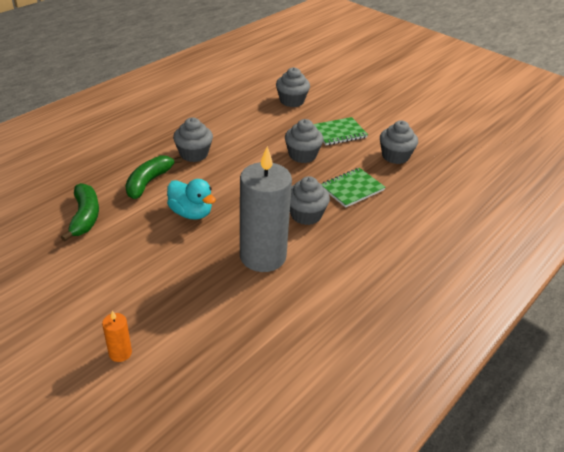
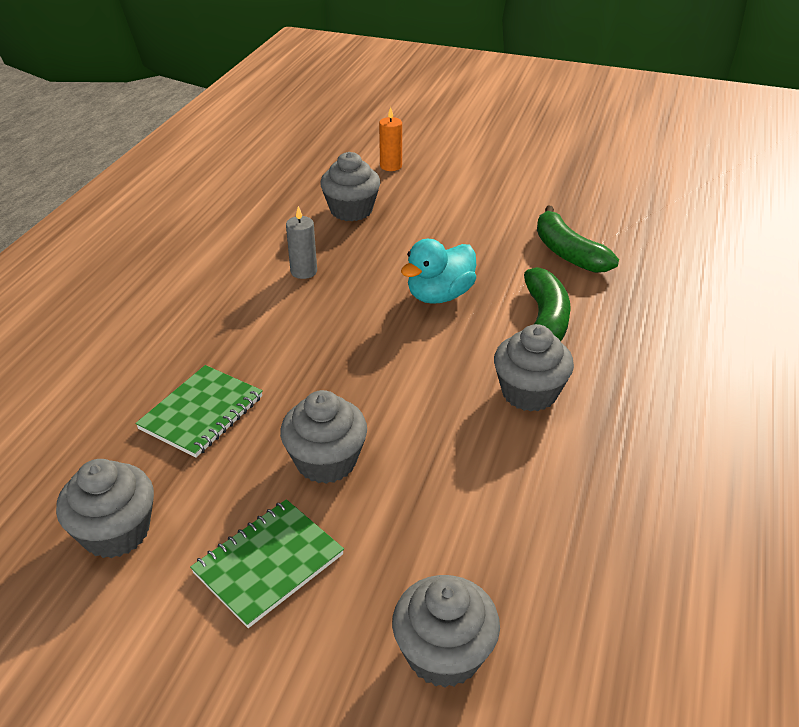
camera: 160 degrees right, 0 degrees up
turquoise duck [167,179,216,220] -> turquoise duck turned 60 degrees counterclockwise [401,239,476,304]
grey candle [240,146,292,272] -> grey candle [286,206,317,279], size x0.41
grey cupcake [290,176,330,225] -> grey cupcake moved to [320,152,380,221]

